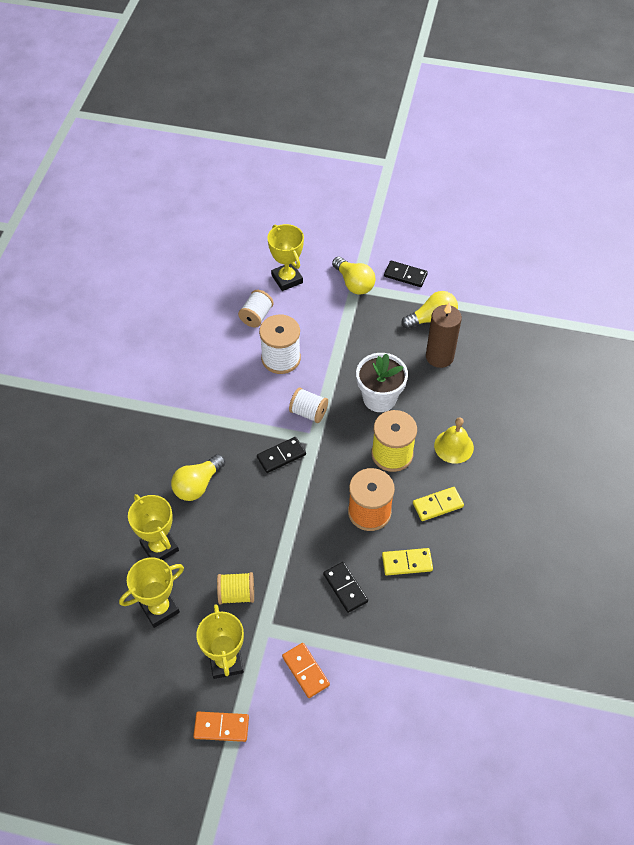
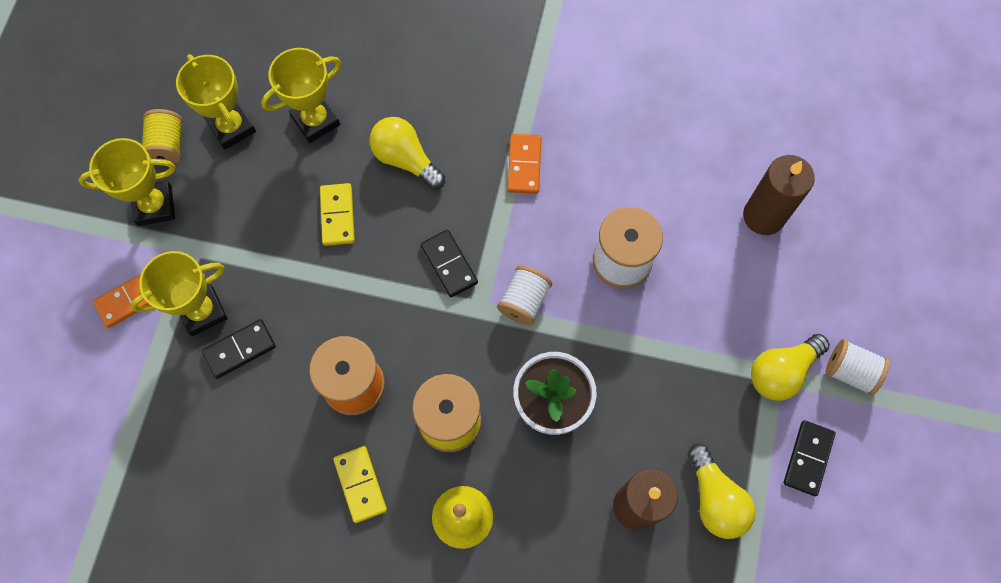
camera: 90 degrees right, 15 degrees up
orange domino [193,712,249,742] -> orange domino moved to [508,134,542,194]
yellow spool [217,572,254,604] -> yellow spool moved to [142,109,183,166]
white spool [238,290,274,328] -> white spool moved to [826,339,890,395]
yellow trophy [267,224,304,291] -> yellow trophy moved to [130,251,228,336]
yellow domino [382,548,433,575] -> yellow domino moved to [320,183,355,246]
none -> brown candle [743,155,815,235]

